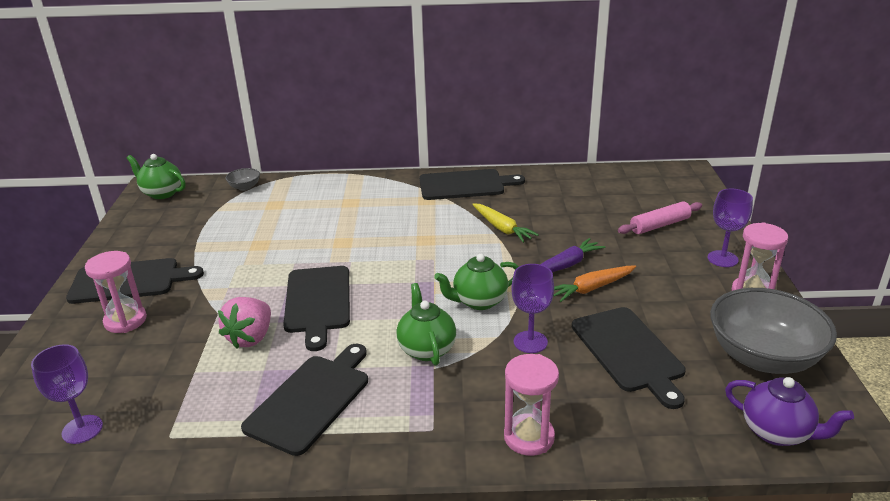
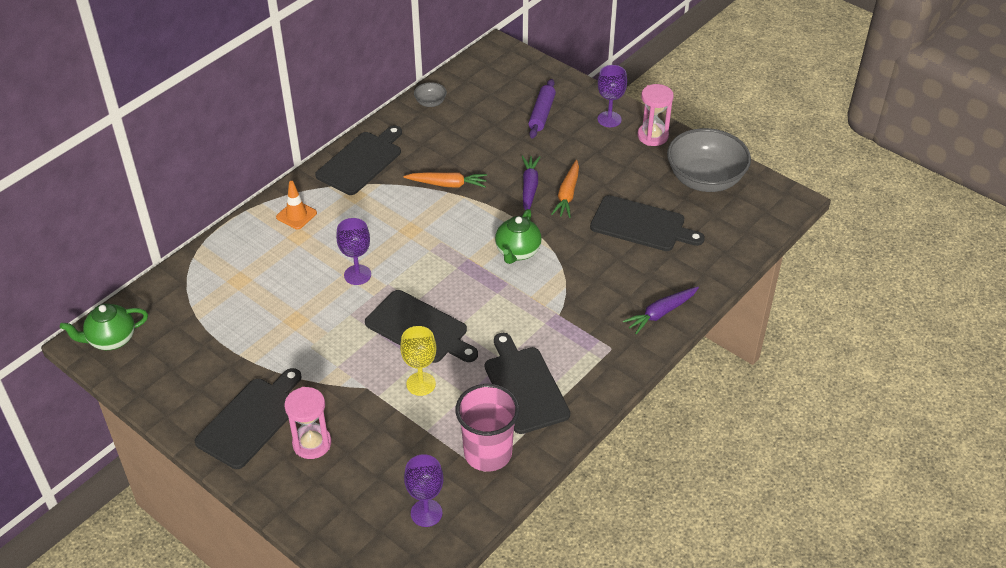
camera: 50 degrees left, 15 degrees up
pink strawberry [218,297,271,349] -> yellow goblet [400,326,436,396]
grey bowl [226,168,260,191] -> grey bowl moved to [414,82,447,107]
green teapot [396,283,456,366] -> none
yellow carrot [472,203,539,243] -> orange carrot [404,172,487,188]
pink hourglass [504,354,559,456] -> purple carrot [623,286,699,334]
purple goblet [511,264,554,353] -> purple goblet moved to [336,218,371,285]
pink rolling pin [618,201,702,234] -> purple rolling pin [528,79,556,138]
purple teapot [725,377,854,446] -> none
none -> orange traffic cone [276,181,317,230]
none -> pink cup [455,384,519,472]

